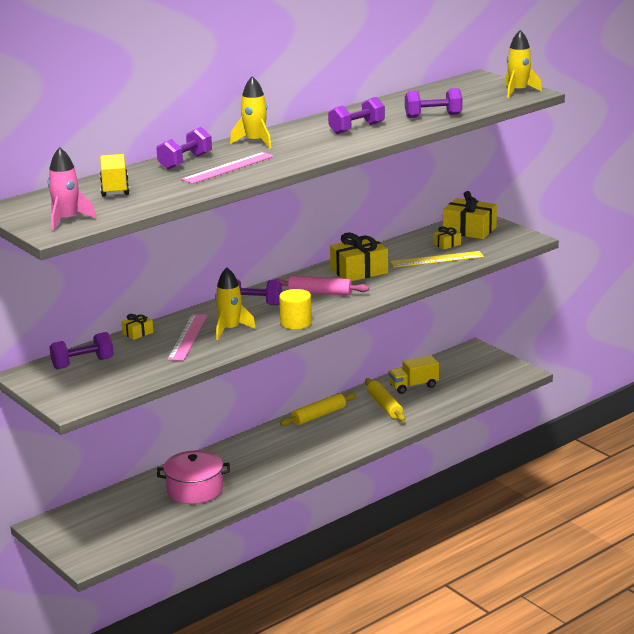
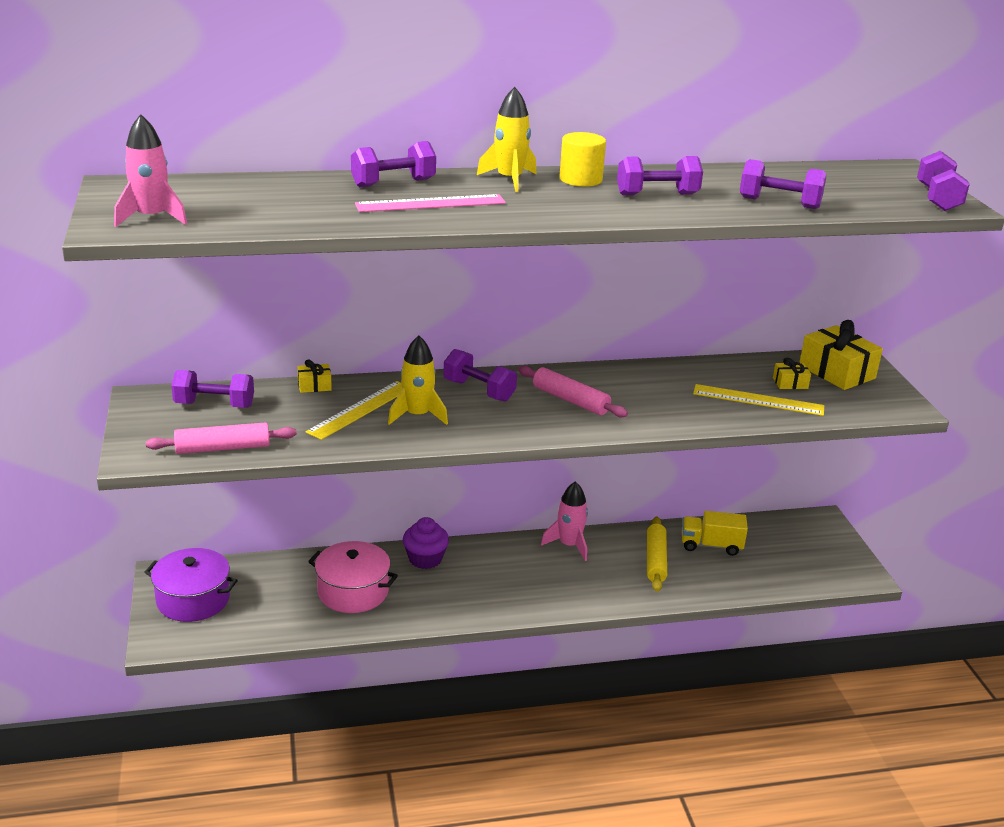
camera: 25 degrees right, 5 degrees up
yellow truck [100,154,130,197] -> none
pink ruler [168,314,207,361] -> yellow ruler [306,381,402,440]
yellow cylinder [279,289,312,330] -> yellow cylinder moved to [560,132,606,187]
yellow rolling pin [280,393,356,426] -> pink rocket [541,481,588,561]
yellow gift [330,233,388,281] -> none
yellow rocket [504,30,542,98] -> purple dumbbell [917,150,970,211]
none -> purple pot [144,548,238,622]
none -> pink rolling pin [146,422,297,454]
none -> purple cupcake [403,517,449,569]

